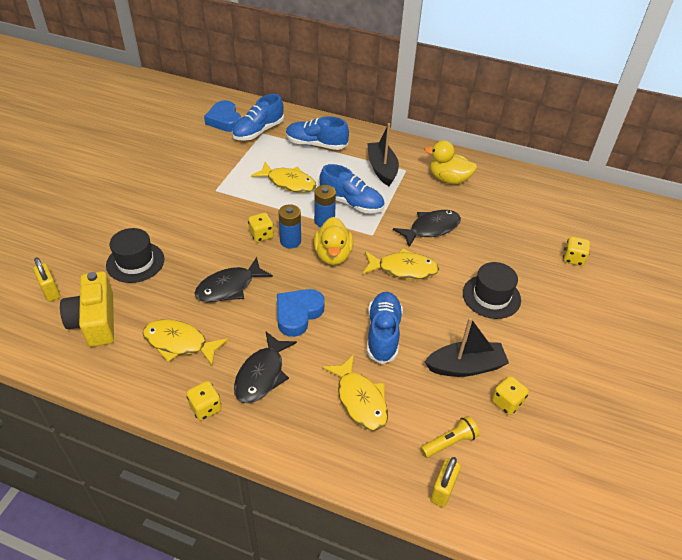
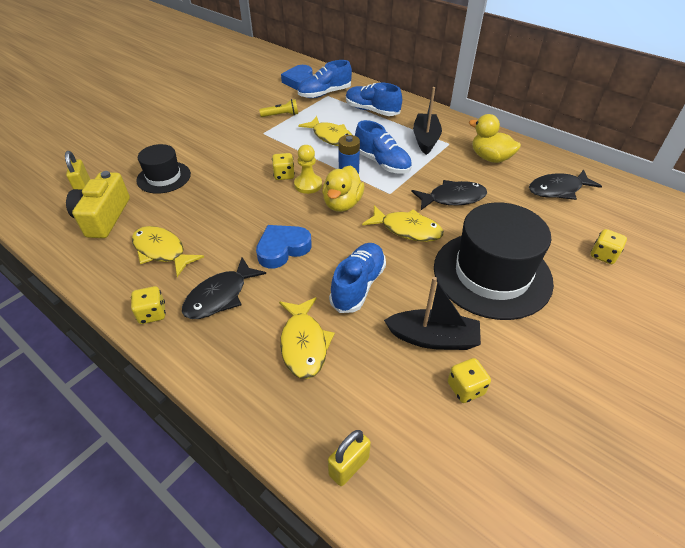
camera: 20 degrees right, 0 degrees up
black fish [194,257,273,302] -> black fish moved to [529,170,602,200]
blue battery [278,204,301,249] -> yellow pawn [294,145,322,194]
yellow flashlight [420,416,479,458] -> yellow flashlight moved to [259,99,298,117]
black hat [463,262,521,319] -> black hat [434,202,554,320], size x1.81

